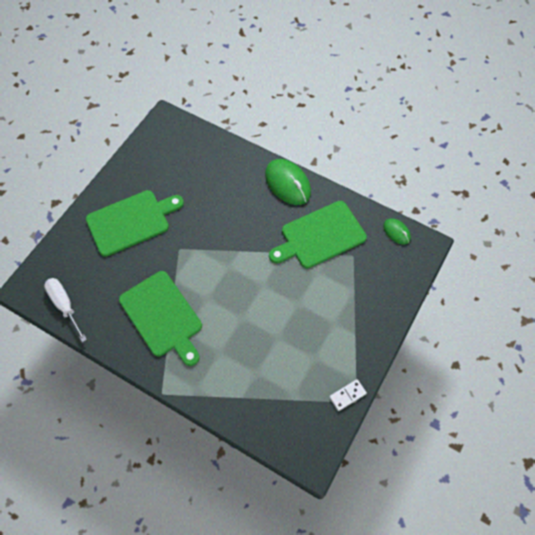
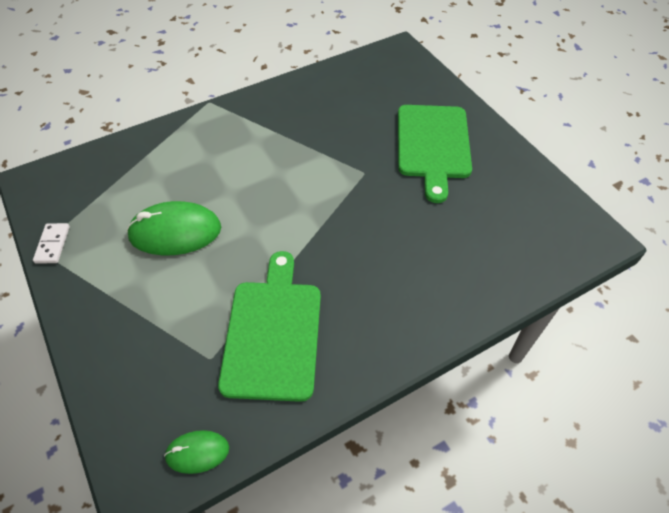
camera: 120 degrees right, 10 degrees down
white screwdriver [44,278,87,342] -> none
green cutting board [119,271,202,366] -> none
green mouse [265,159,311,205] -> green mouse moved to [126,201,221,255]

